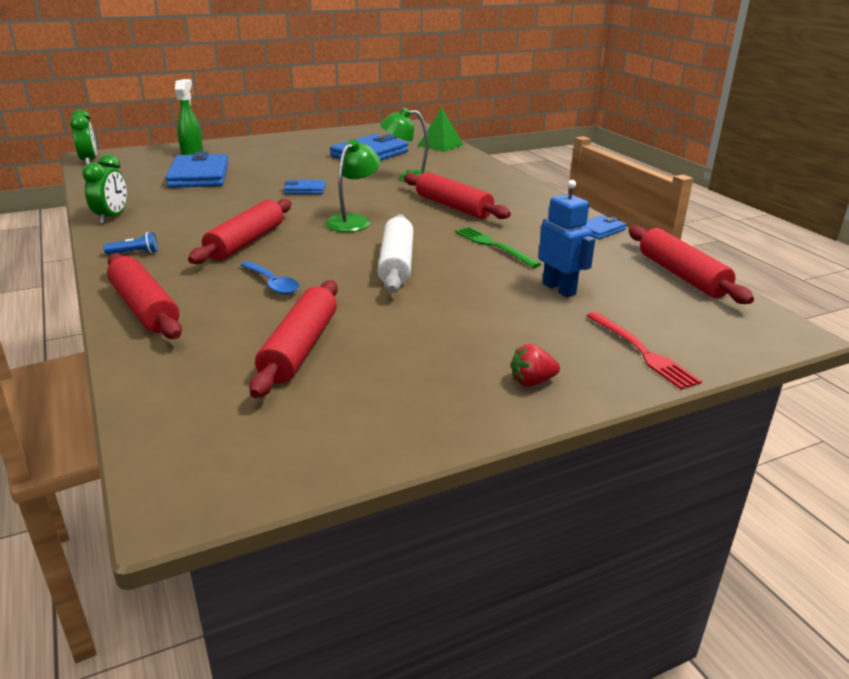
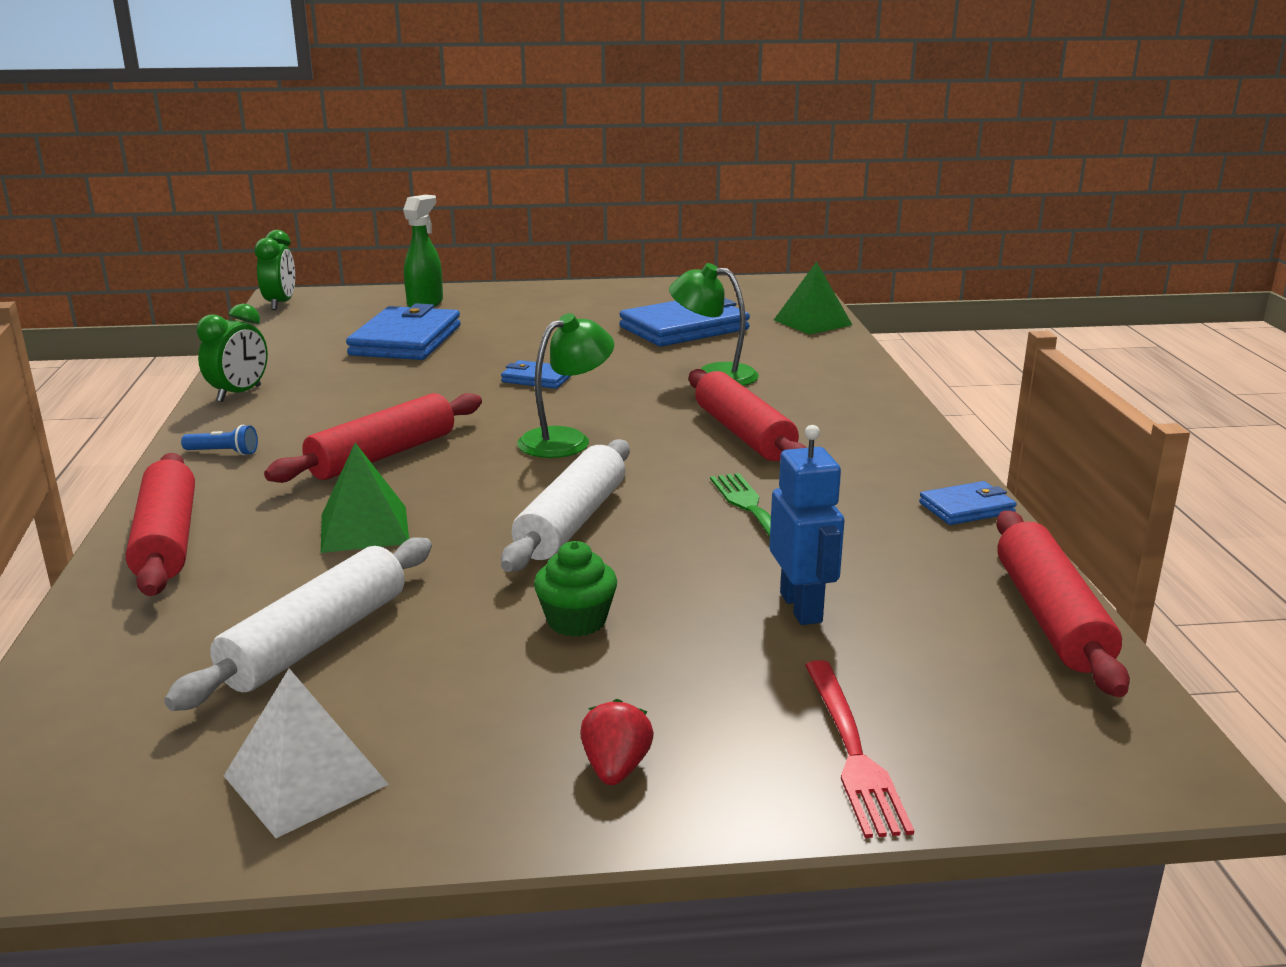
camera: 20 degrees right, 5 degrees down
blue spoon [241,261,300,295] -> green pyramid [321,443,409,553]
red rolling pin [249,280,338,398] -> white rolling pin [164,537,432,711]
red strawberry [511,344,560,387] -> red strawberry turned 90 degrees clockwise [580,699,654,785]
none -> white pyramid [224,669,389,838]
none -> green cupcake [534,541,617,637]

